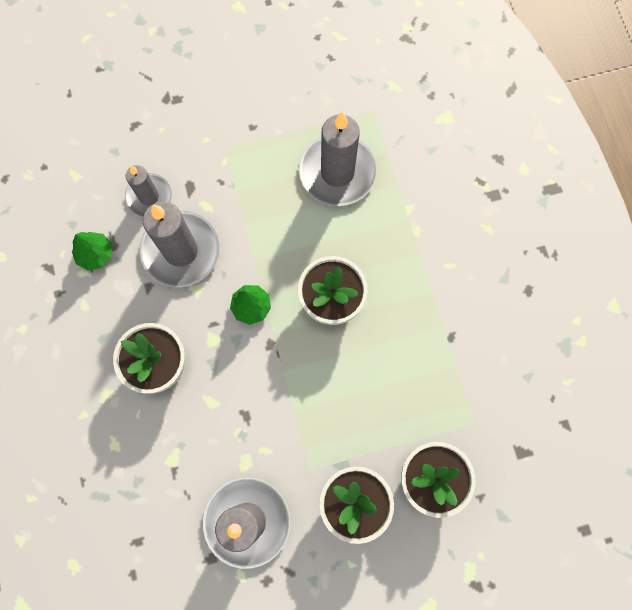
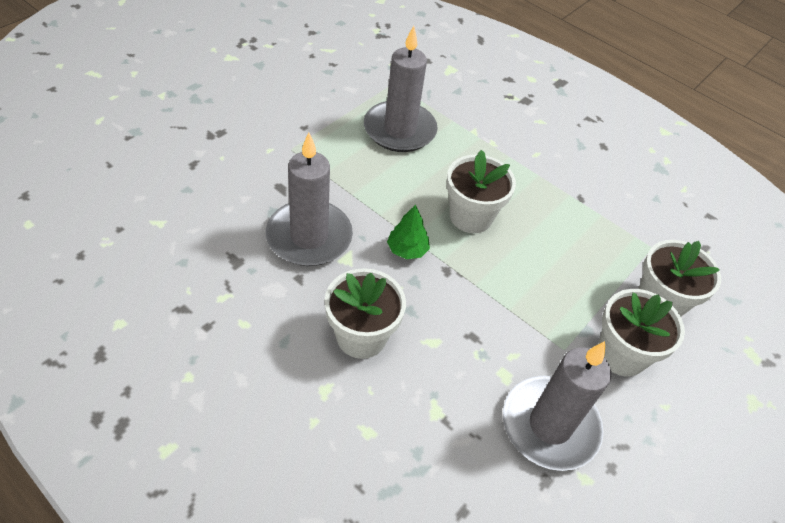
camera: 40 degrees left, 25 degrees down
green tree [72,232,112,271] -> none
grey candle [125,165,172,217] -> none

